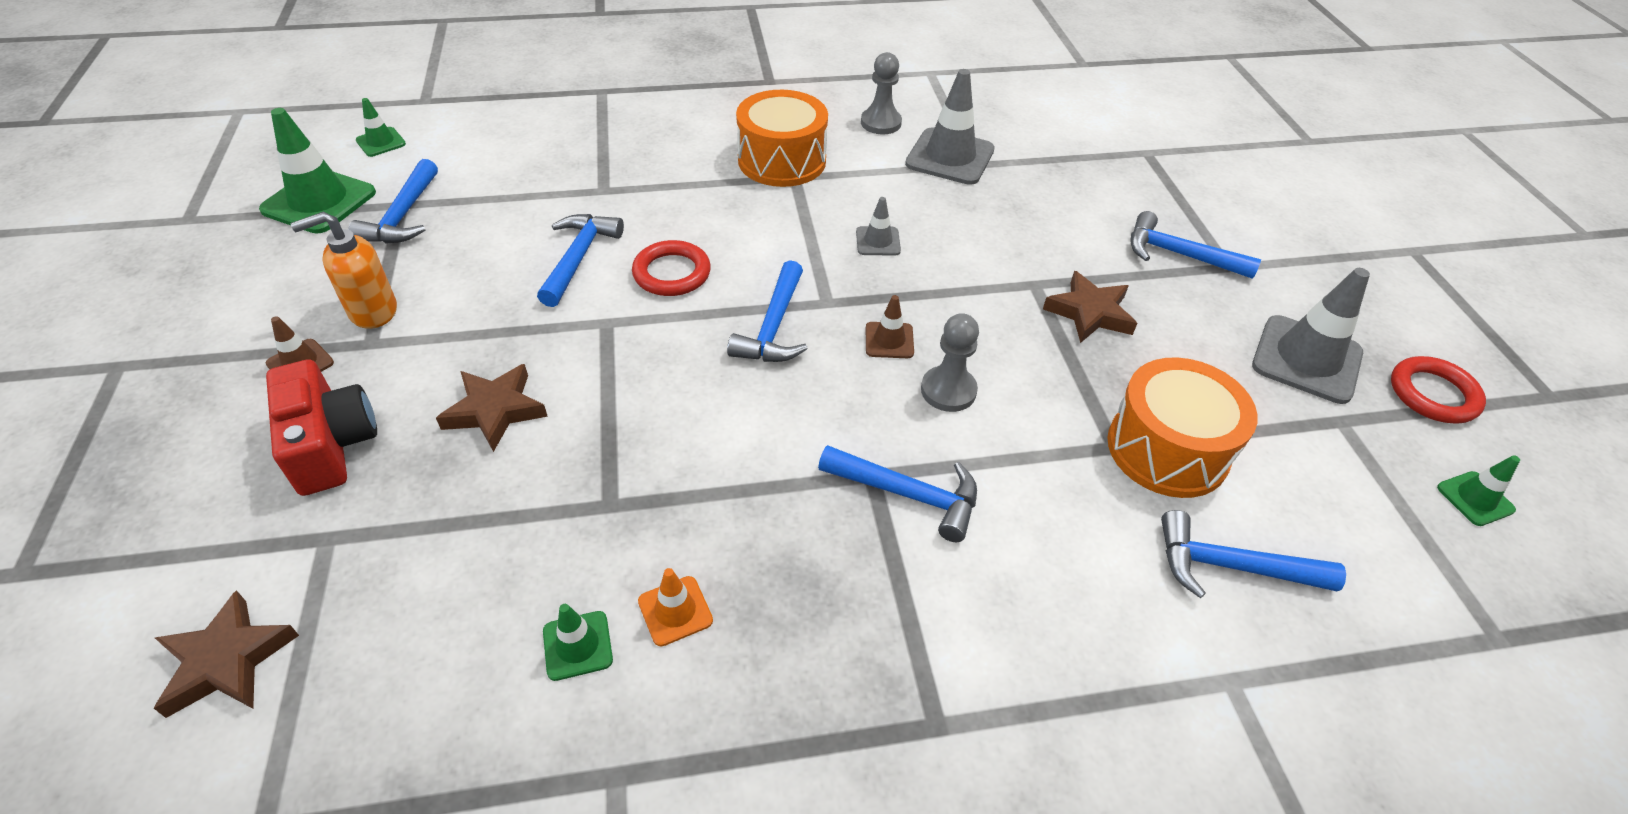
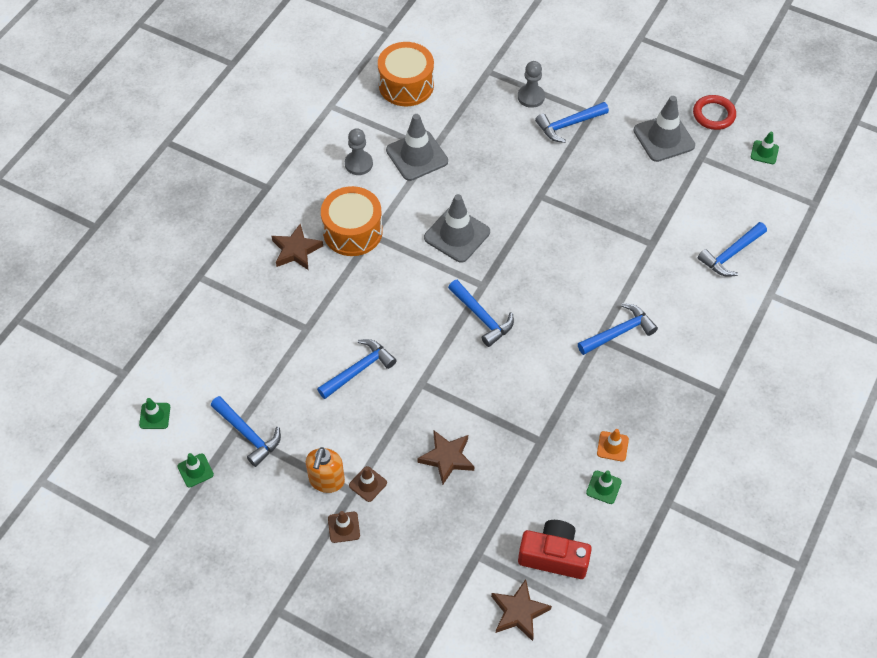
camera: 50 degrees left, 10 degrees up
green traffic cone [259,108,376,234] -> green traffic cone [177,453,214,488], size x0.51
red camera [266,359,377,496] -> red camera moved to [518,520,592,579]
blue hammer [537,214,624,307] -> blue hammer turned 90 degrees clockwise [317,339,397,399]
red ring [632,240,711,296] -> none
grey traffic cone [856,197,901,256] -> grey traffic cone [424,194,490,263], size x1.96
brown traffic cone [866,295,914,358] -> brown traffic cone moved to [349,466,387,502]
grey pawn [921,313,979,412] -> grey pawn moved to [518,61,545,108]
brown star [1043,271,1137,343] -> brown star moved to [272,224,323,270]
orange drum [1107,358,1258,498] -> orange drum moved to [378,42,434,106]

